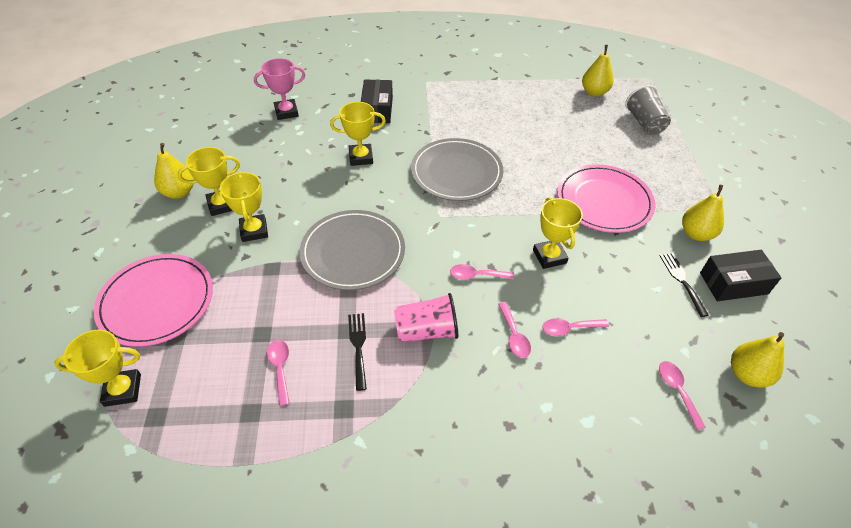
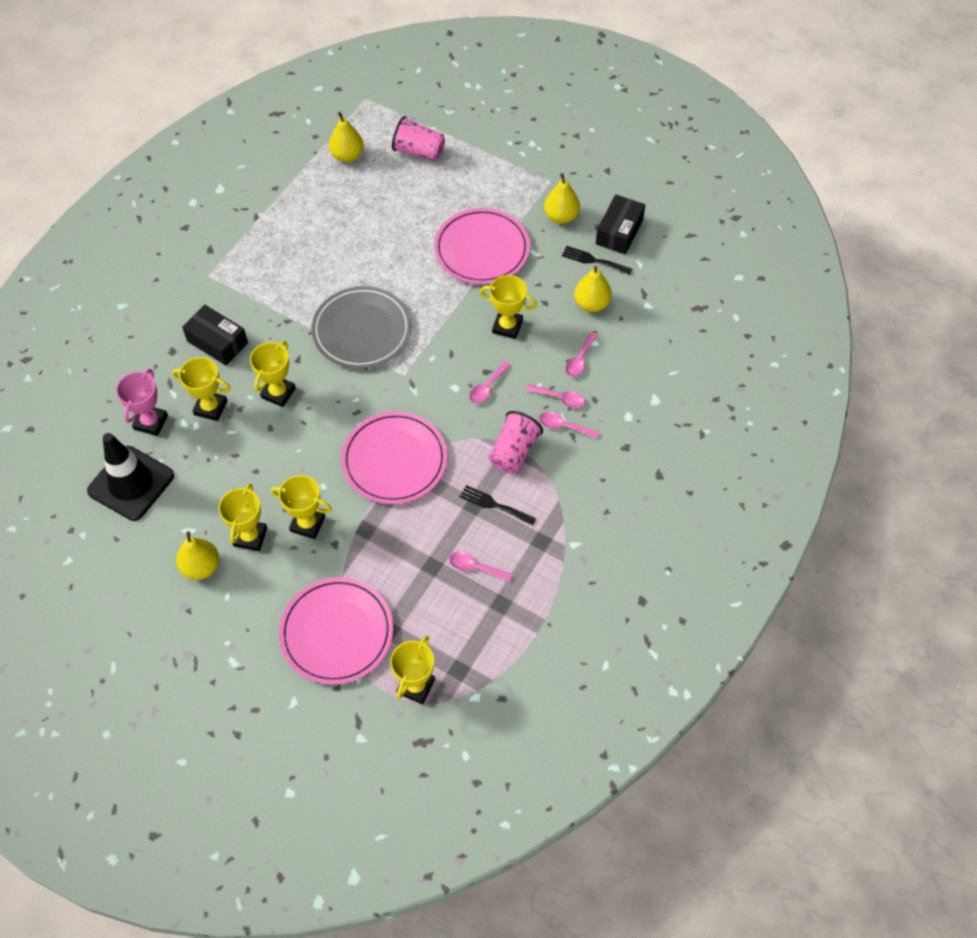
camera: 55 degrees left, 10 degrees up
grey plate [300,210,405,290] -> pink plate [341,412,447,504]
grey cup [625,85,671,135] -> pink cup [392,116,445,161]
pink spoon [659,361,706,430] -> pink spoon moved to [539,412,599,439]
yellow pear [731,332,785,388] -> yellow pear moved to [574,266,612,312]
none -> black traffic cone [87,433,174,521]
none -> yellow trophy [172,357,230,421]

